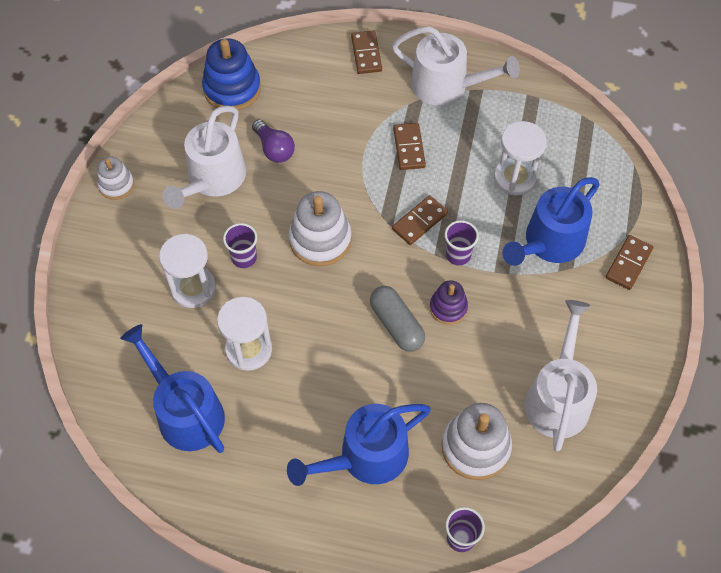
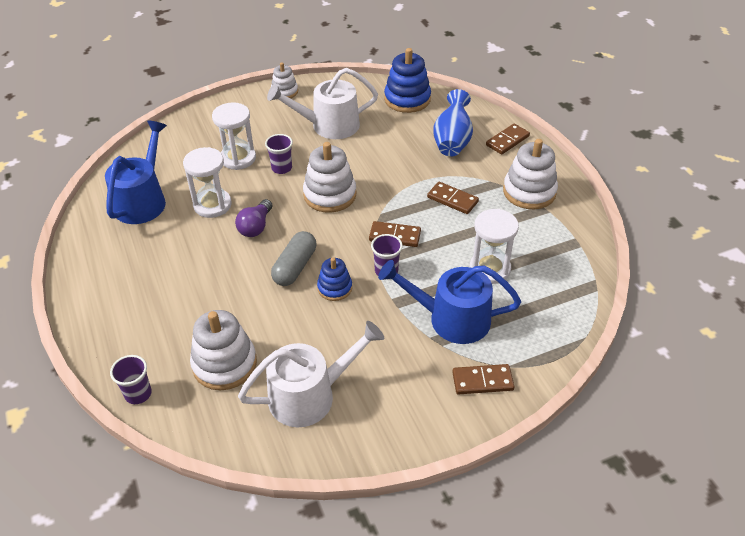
camera: 55 degrees right, 15 degrees down
purple light bulb [252,120,295,163] -> purple light bulb moved to [235,199,273,237]
blue watering can [287,404,431,486] -> none
white watering can [392,26,520,106] -> white stacking toy [503,139,558,209]
brown domino [393,123,426,170] -> brown domino turned 75 degrees clockwise [427,182,479,214]
purple stacking toy [430,281,468,325] -> blue stacking toy [317,257,352,301]
none -> blue vase [433,89,473,157]

